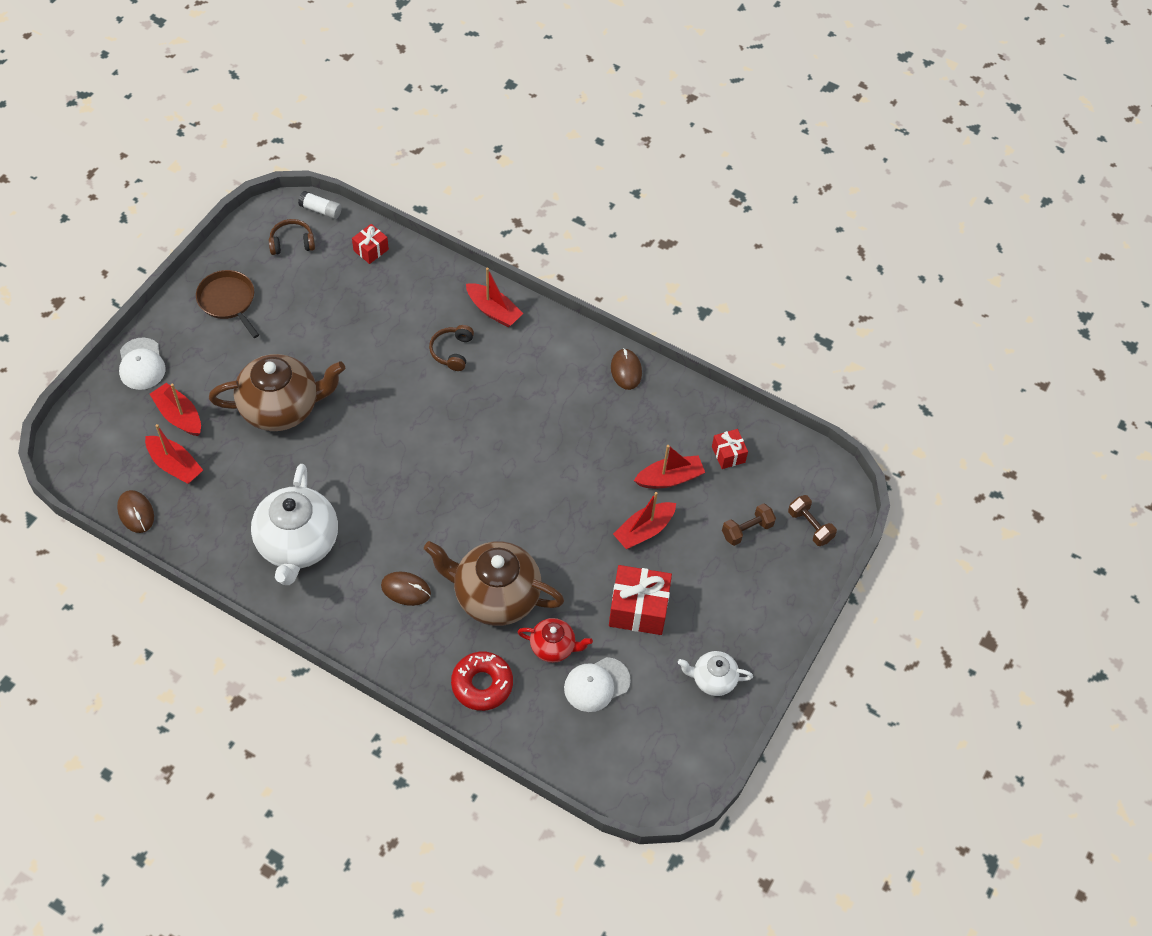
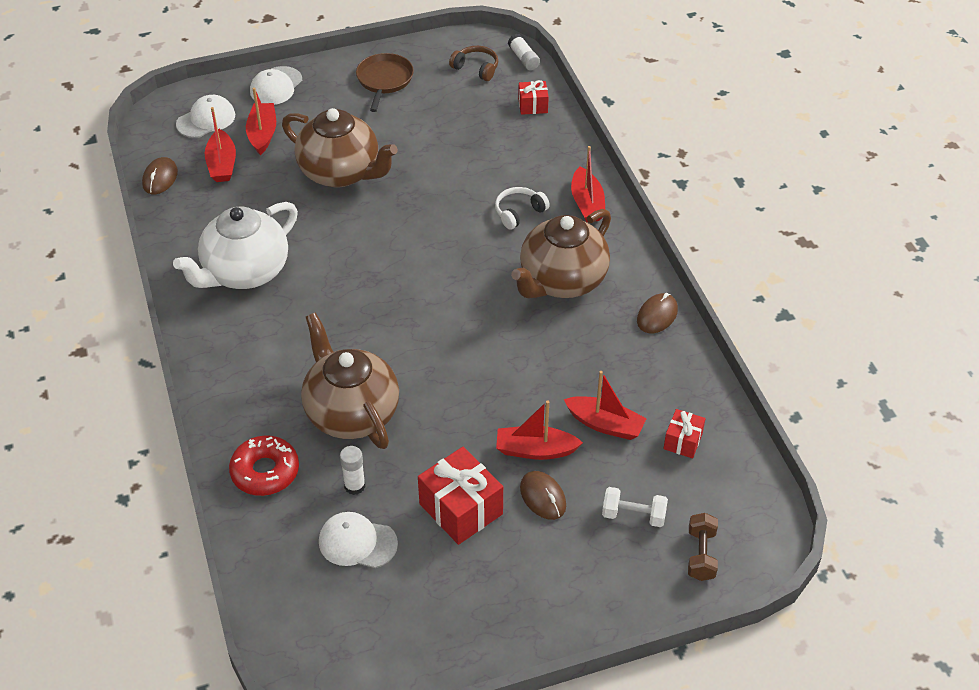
camera: 45 degrees right, 10 degrees down
brown mouse [381,571,431,606] -> brown mouse moved to [520,471,566,520]
brown headphones [429,325,474,371] -> white headphones [495,187,550,230]
red teapot [517,618,593,663] -> white glue stick [340,446,365,495]
white teapot [678,651,753,696] -> none
brown dumbbell [722,503,776,546] -> white dumbbell [602,487,668,527]
none -> white cap [176,95,235,138]
none -> brown teapot [511,209,611,298]

